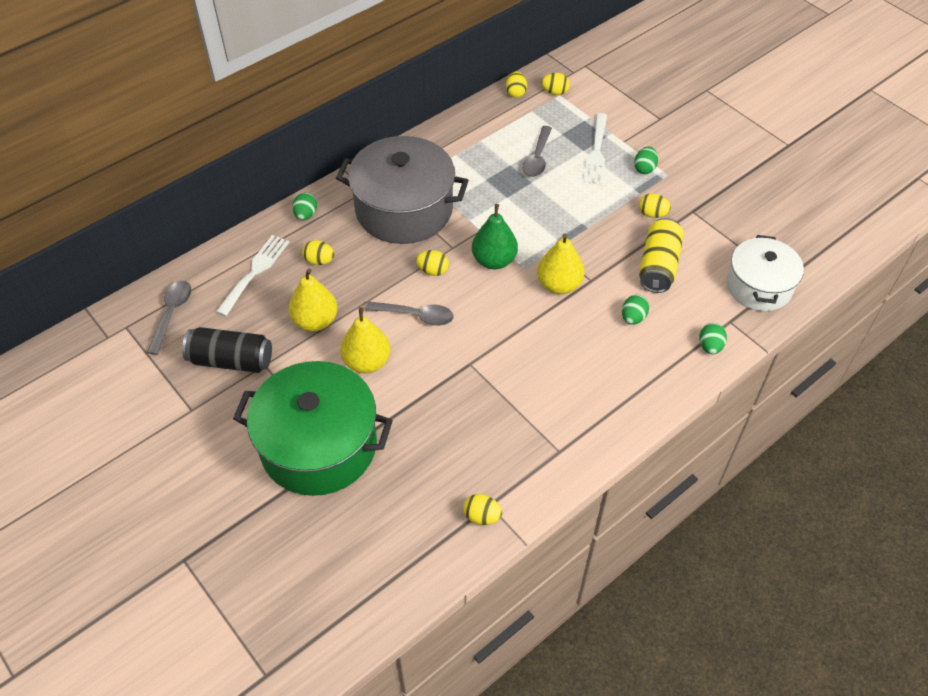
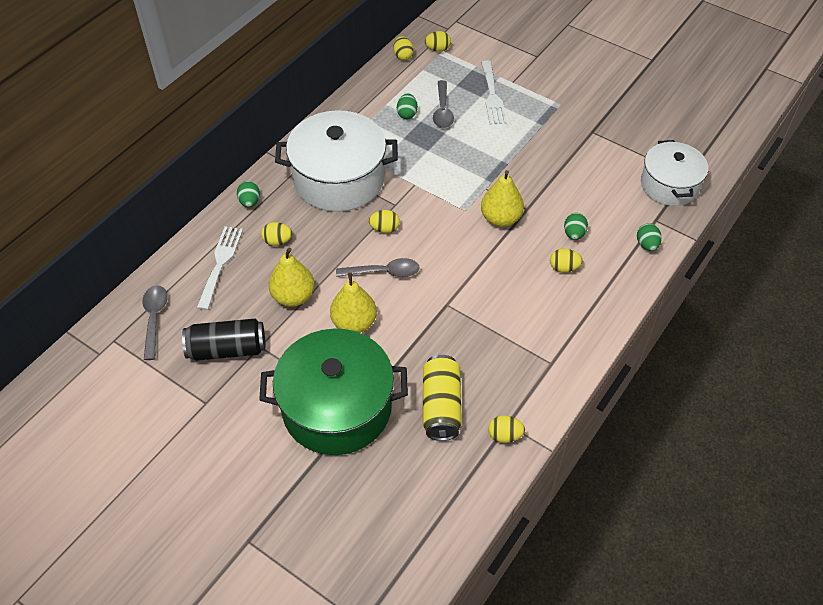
camera: 15 degrees left, 0 degrees up
grey pot [336,136,469,244] -> white pot [275,110,398,212]
green pear [472,204,518,269] -> none
green egg [634,147,658,174] -> green egg moved to [397,93,418,119]
yellow egg [639,193,671,218] -> yellow egg moved to [550,249,583,273]
yellow can [639,218,684,293] -> yellow can moved to [423,355,462,441]

